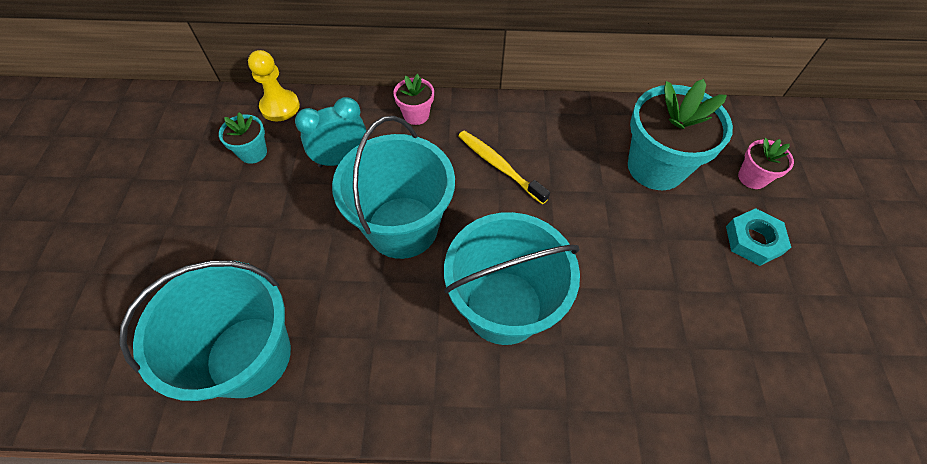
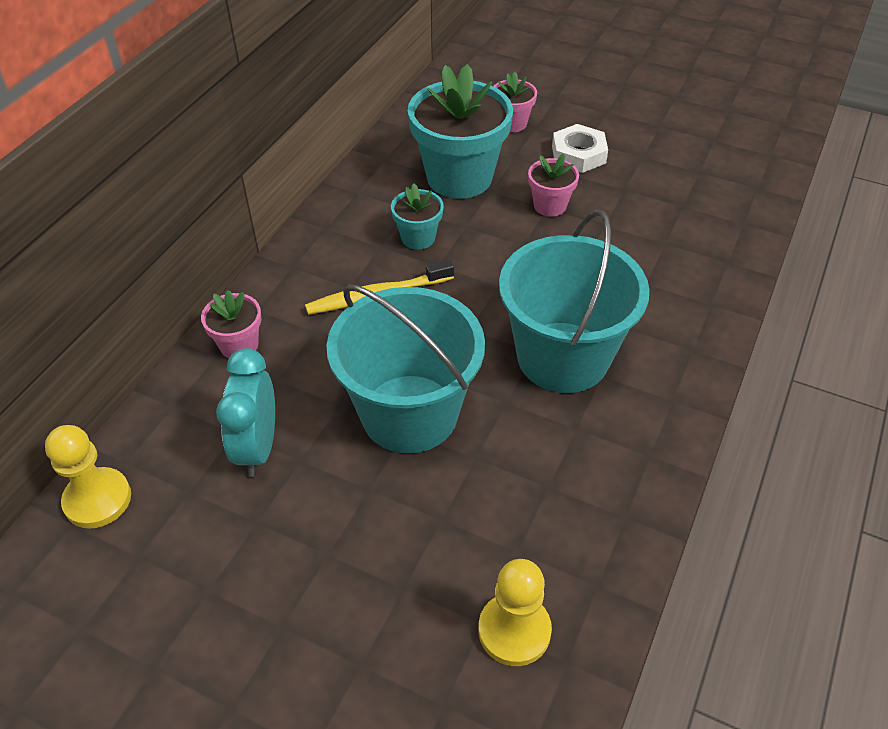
camera: 65 degrees left, 10 degrees down
turquoise bucket [119,260,291,401] -> yellow pawn [478,559,552,666]
turquoise flower pot [219,112,267,164] -> turquoise flower pot moved to [391,184,444,250]
turquoise nut [726,208,791,266] -> white nut [552,124,608,173]
none -> pink flower pot [528,154,579,217]

